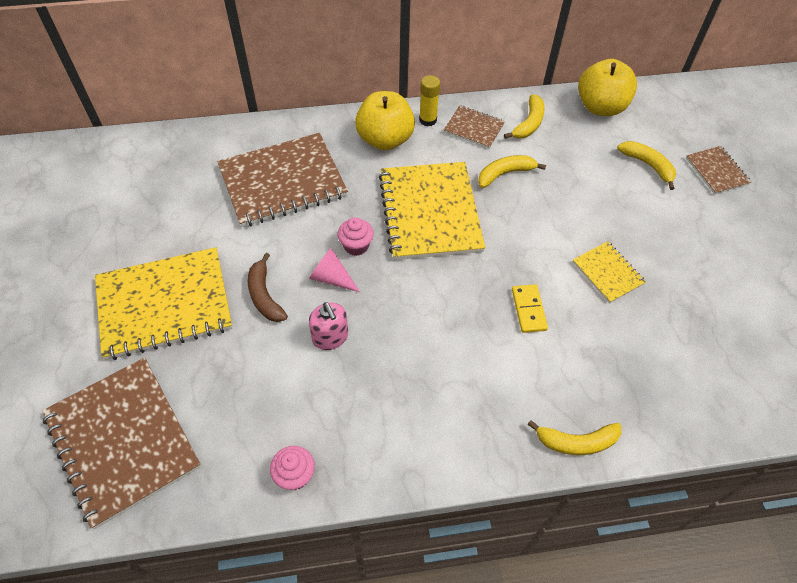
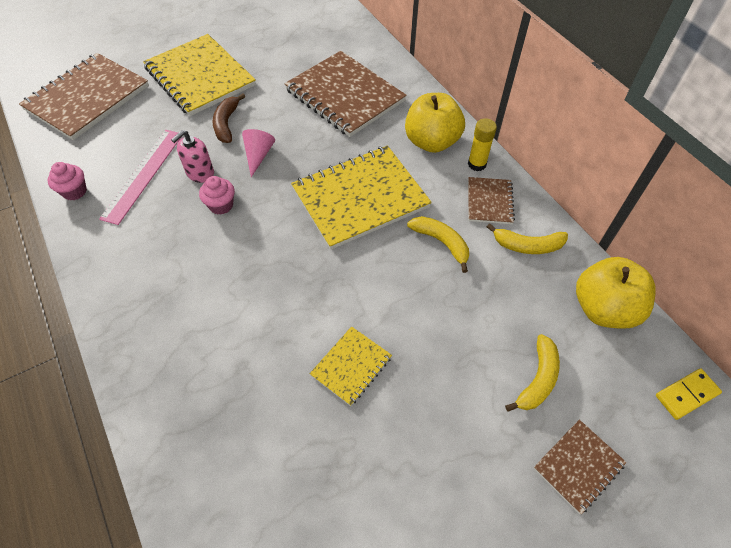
camera: 70 degrees right, 0 degrees up
brown banana [248,253,288,322] -> brown banana turned 45 degrees counterclockwise [212,94,245,143]
pink cupcake [338,217,374,256] -> pink cupcake moved to [199,176,235,215]
yellow domino [512,284,548,333] -> yellow domino moved to [656,368,722,420]
yellow banana [527,420,621,455] -> none
none -> pink ruler [99,130,181,225]

